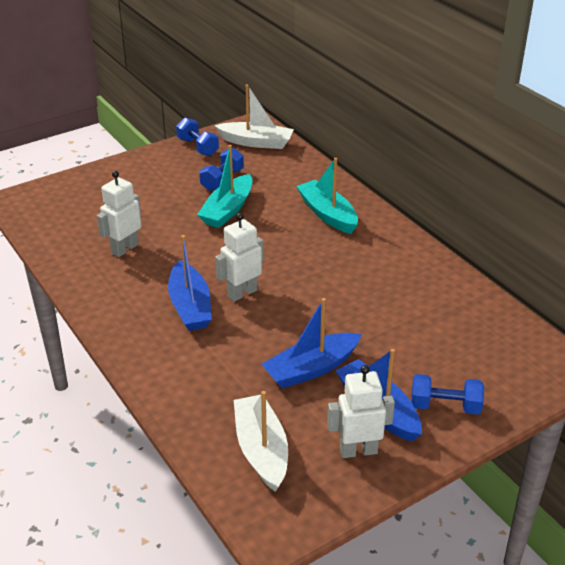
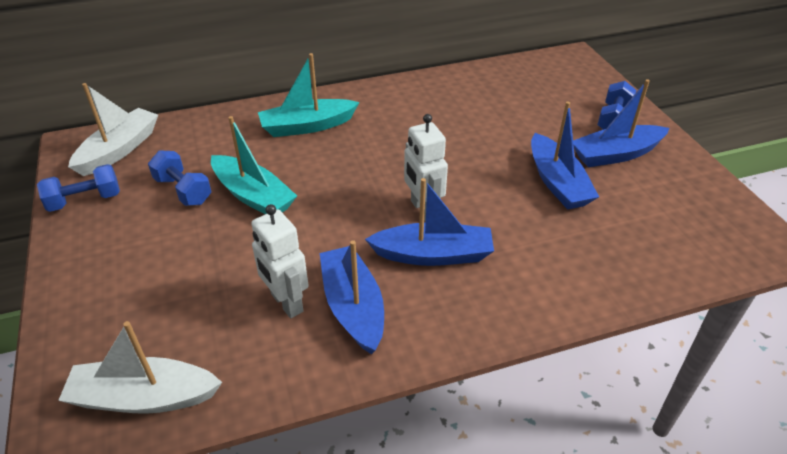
camera: 75 degrees left, 5 degrees up
white boat [234,391,288,492] -> white boat moved to [58,321,222,414]
white robot [327,365,395,458] -> none
none -> blue boat [319,240,384,355]

